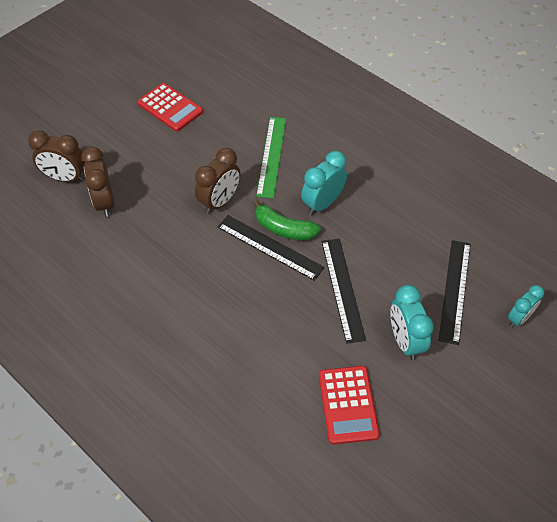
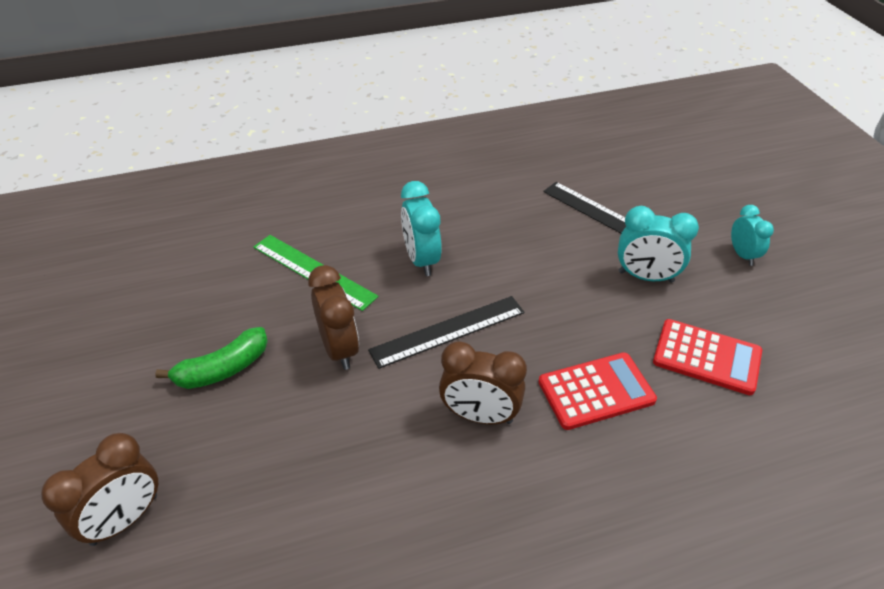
camera: 60 degrees left, 10 degrees down
brown clock [81,147,114,217] -> brown clock moved to [439,341,527,424]
red calculator [137,83,203,132] -> red calculator moved to [539,352,657,430]
green banana [253,199,321,240] -> green banana moved to [155,327,268,389]
black ruler [322,239,366,344] -> none
turquoise clock [508,285,544,327] -> turquoise clock moved to [731,205,774,266]

